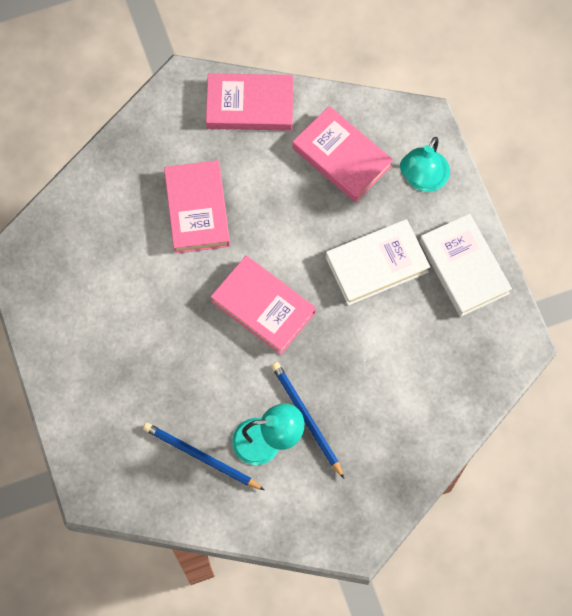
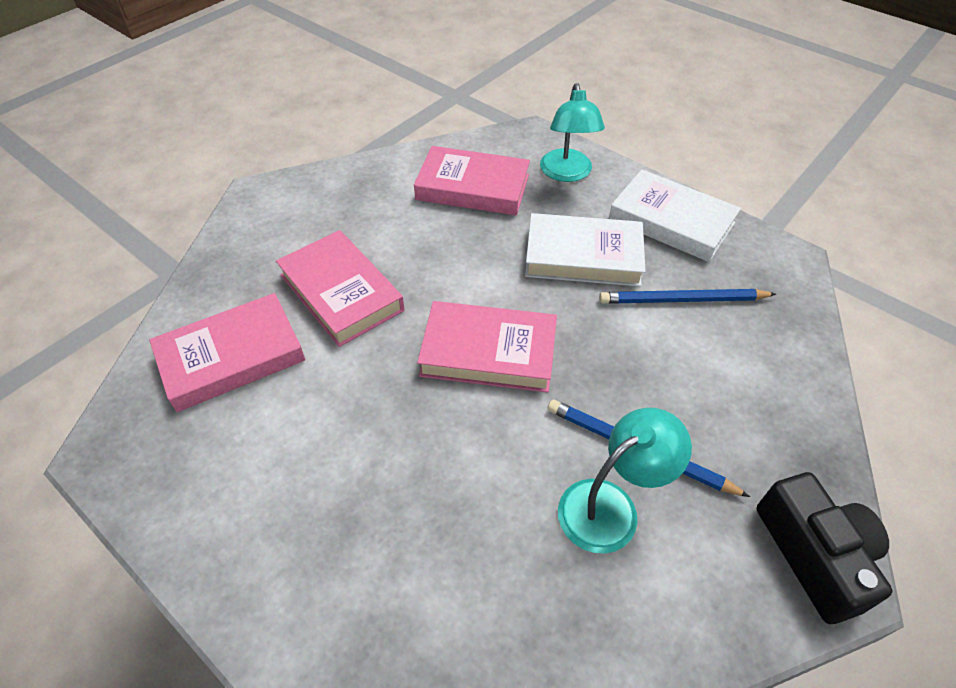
camera: 30 degrees left, 20 degrees down
blue pencil [143,423,264,490] -> blue pencil moved to [599,289,776,304]
pink book [206,73,293,131] -> pink book moved to [149,293,305,412]
white book [326,219,430,306] -> white book turned 60 degrees clockwise [525,213,646,287]
none -> black camera [757,472,892,624]

